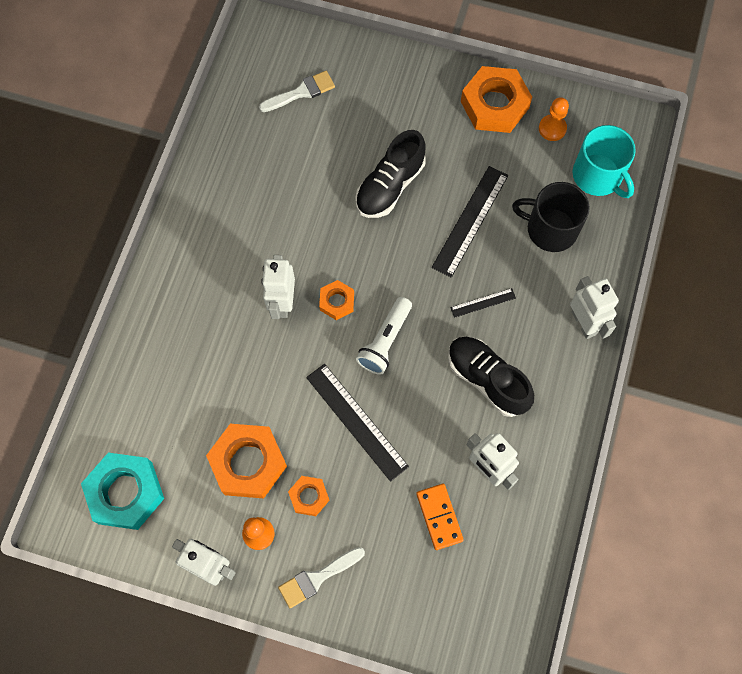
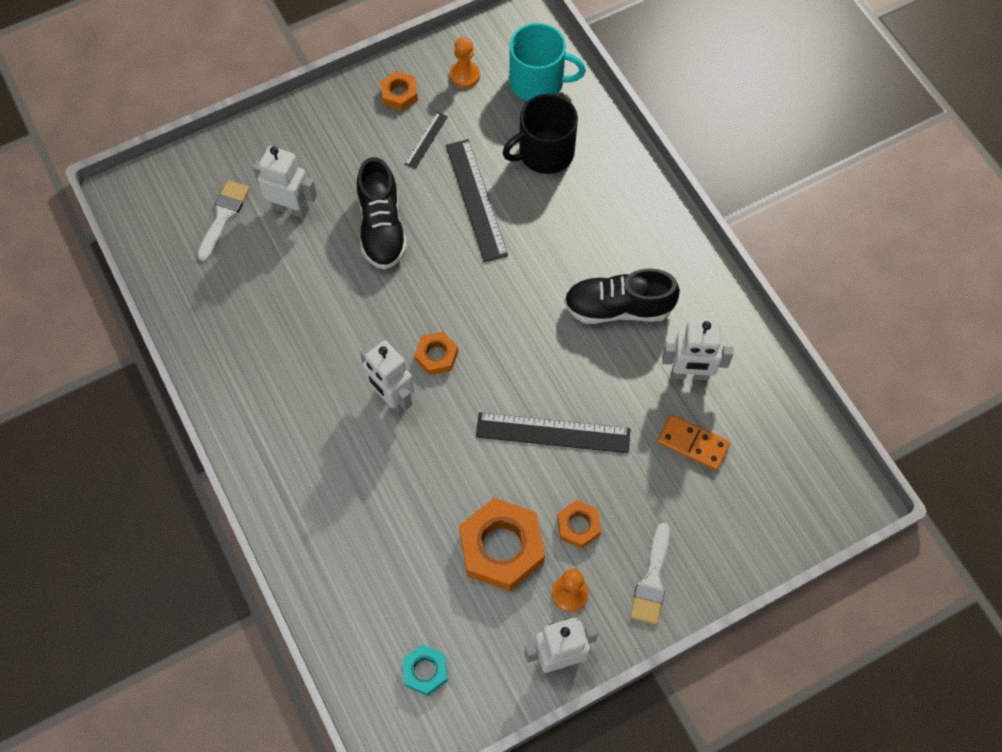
camera: 45 degrees left, 5 degrees down
turquoise nut [81,452,164,530] -> turquoise nut [402,644,448,696], size x0.52
white flashlight [356,297,412,375] -> none
black ruler [450,288,516,318] -> black ruler moved to [405,112,448,169]
orange nut [461,66,532,133] -> orange nut [380,71,418,111], size x0.52
white robot [570,276,619,339] -> white robot moved to [252,146,317,219]

